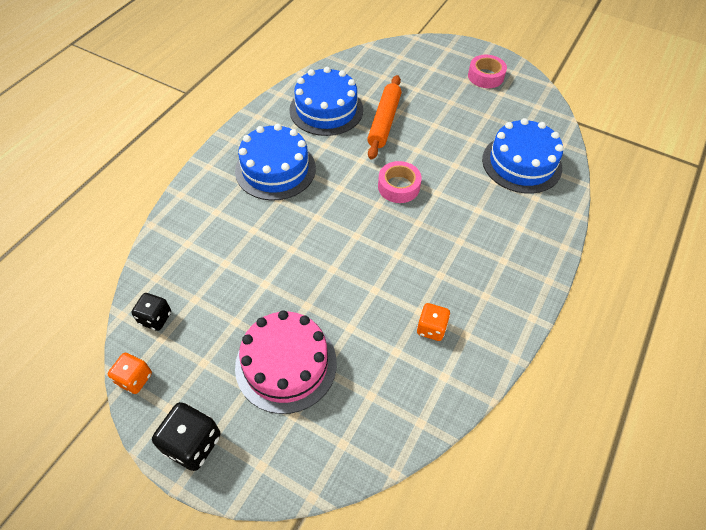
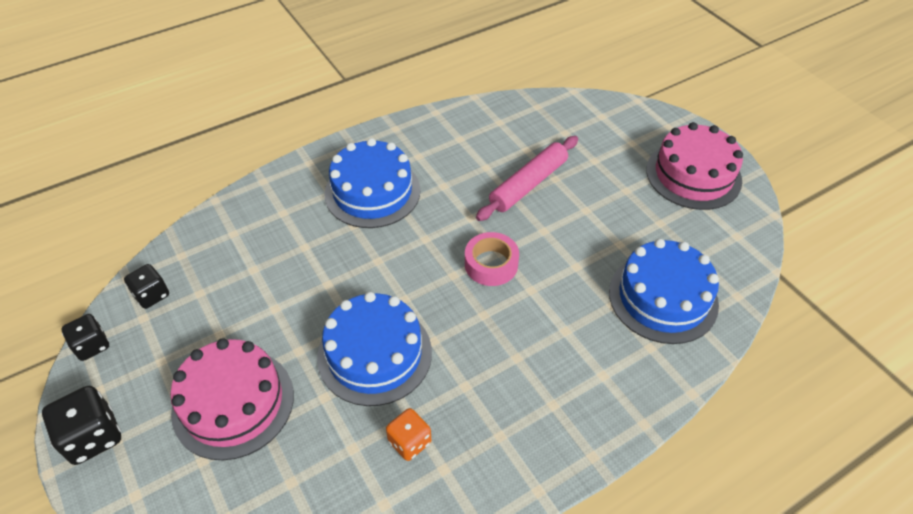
camera: 30 degrees right, 5 degrees down
orange dice [108,353,152,394] -> black dice [62,314,109,361]
blue cake [289,67,363,136] -> blue cake moved to [317,292,432,406]
orange rolling pin [367,75,402,160] -> pink rolling pin [476,136,578,221]
pink tape [468,55,507,88] -> pink cake [646,122,743,210]

